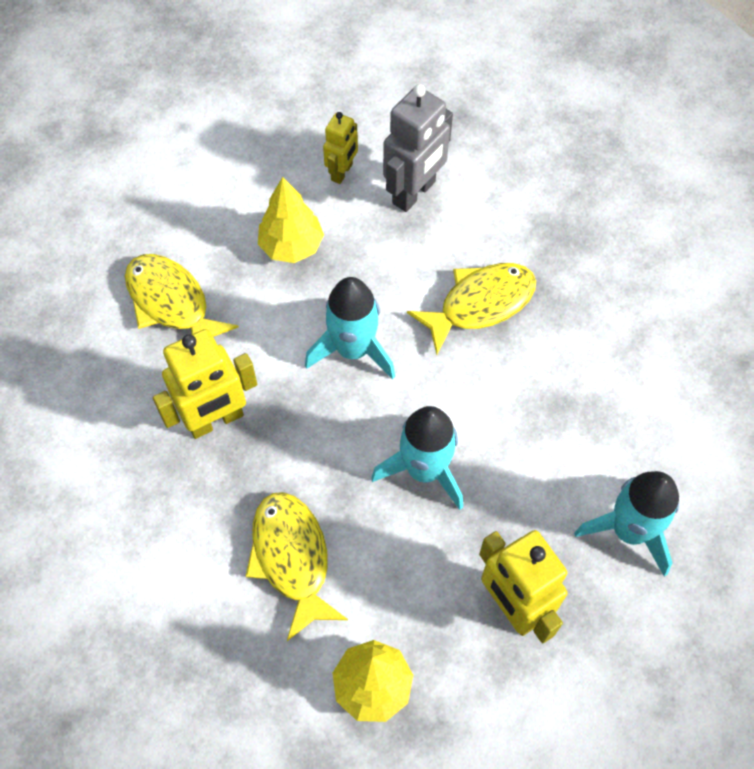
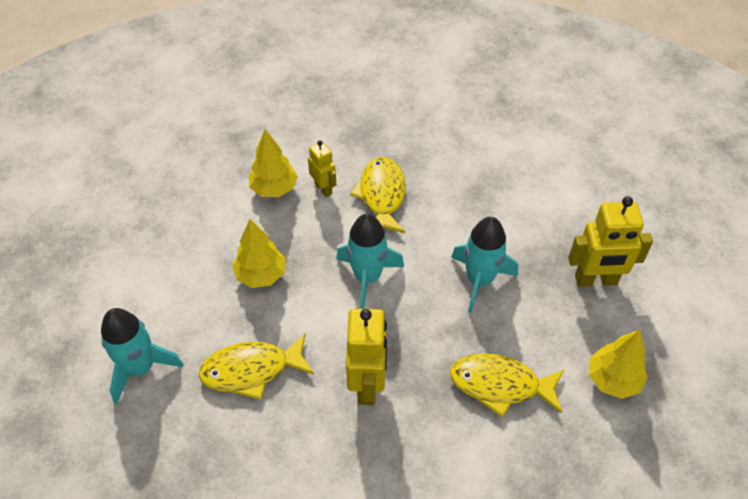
camera: 60 degrees left, 10 degrees down
yellow robot [323,112,358,184] -> yellow robot moved to [308,140,336,197]
grey robot [383,84,453,212] -> yellow tree [249,129,298,197]
turquoise rocket [574,471,679,577] -> turquoise rocket moved to [101,308,183,404]

